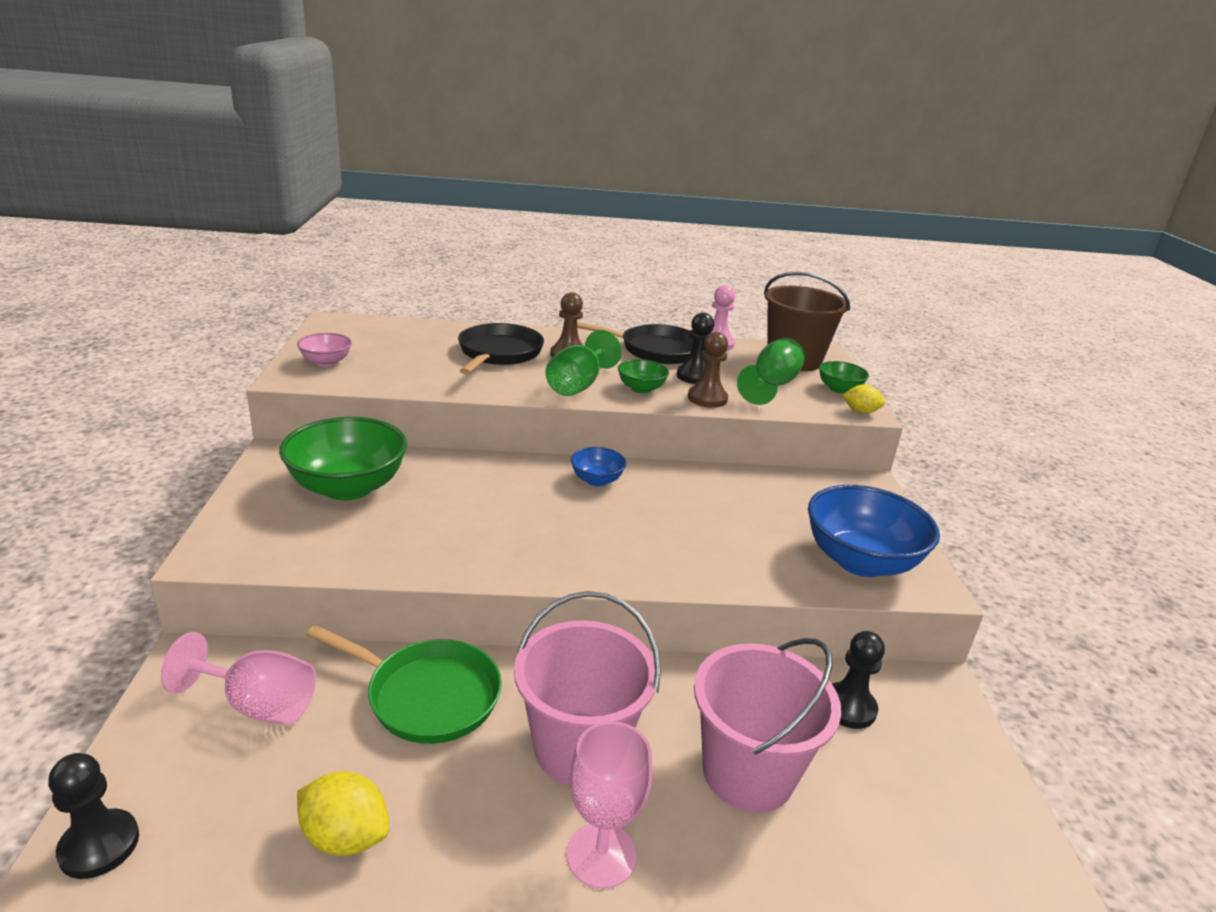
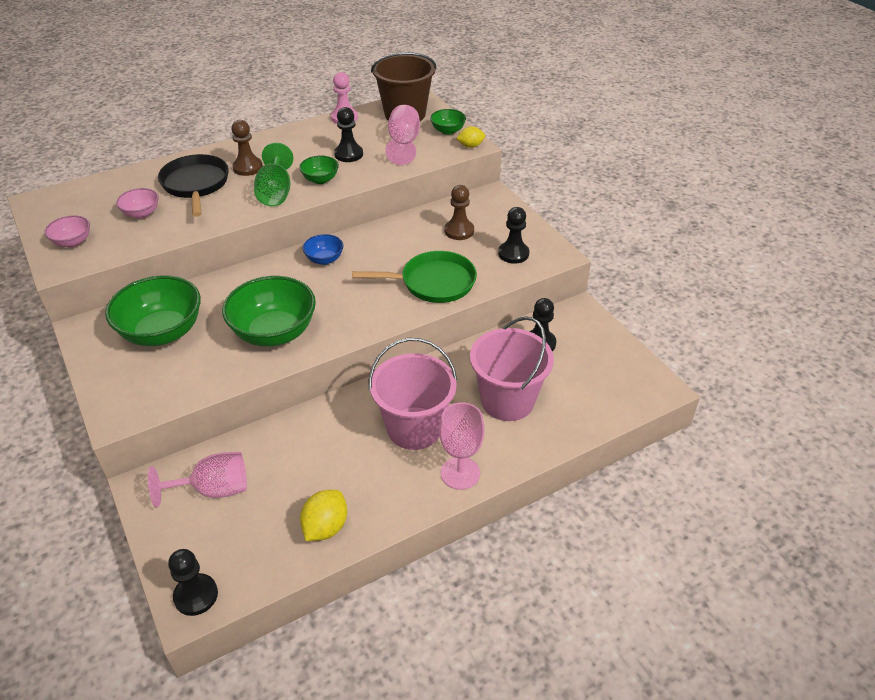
camera: 25 degrees left, 15 degrees up
yellow lemon [297,771,389,856] -> yellow lemon turned 60 degrees counterclockwise [300,490,347,541]
green pan [306,625,502,744] -> green pan moved to [352,251,477,303]
black pan [577,322,694,364] -> none
brown pawn [688,332,728,408] -> brown pawn moved to [445,185,474,240]
green goblet [737,338,805,405] -> pink goblet [385,105,420,165]
blue bowl [808,485,940,577] -> black pawn [498,207,529,264]
none -> pink bowl [116,188,159,219]
none -> green bowl [222,276,316,347]

